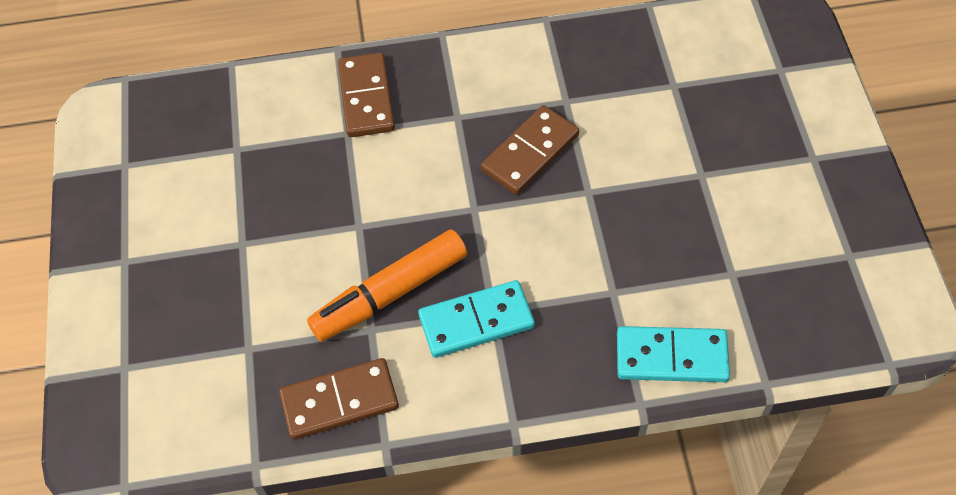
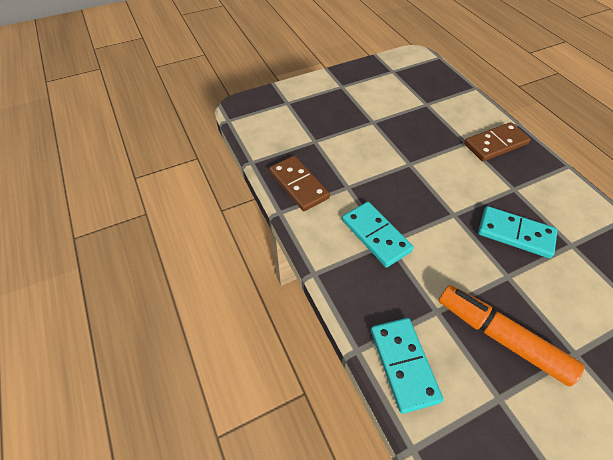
camera: 70 degrees right, 5 degrees down
orange marker [307,230,467,342] -> orange marker moved to [439,285,584,386]
brown domino [481,105,579,195] -> turquoise domino [478,206,558,258]

